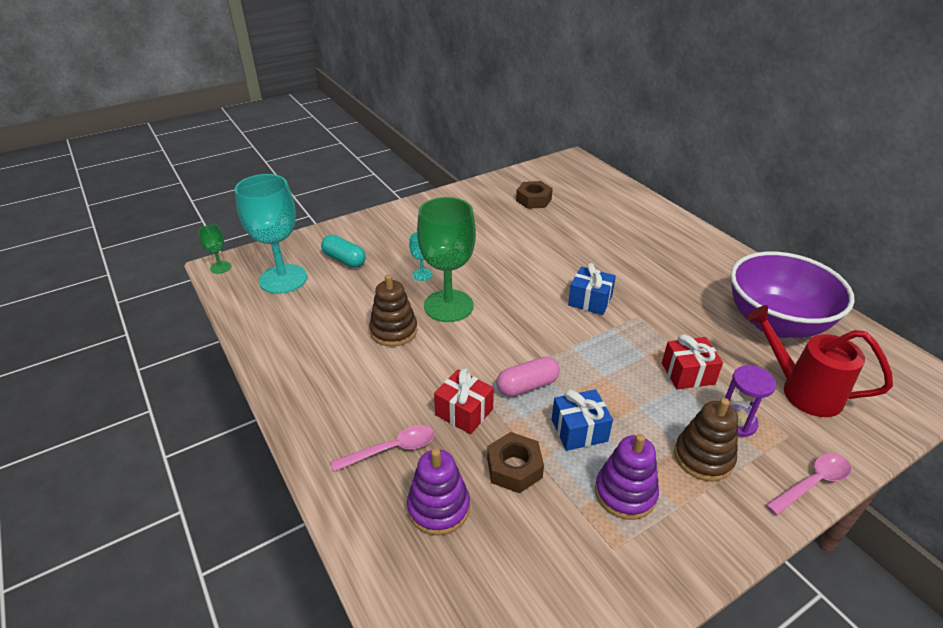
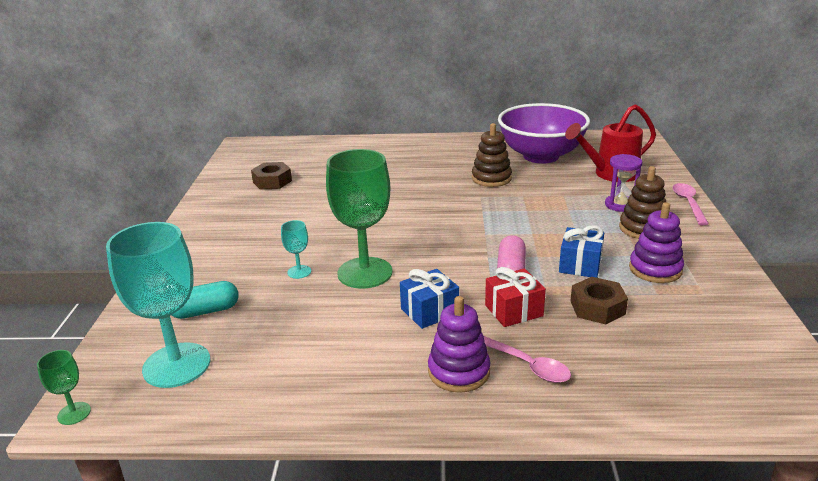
camera: 55 degrees left, 10 degrees down
pink spoon [331,425,435,471] -> pink spoon turned 120 degrees clockwise [484,336,571,383]
brown stacking toy [369,275,417,347] -> brown stacking toy moved to [472,123,512,187]
purple stacking toy [407,448,470,535] -> purple stacking toy moved to [428,296,491,393]
blue gift [568,263,616,315] -> blue gift moved to [400,269,459,329]
red gift [662,334,723,389] -> none

